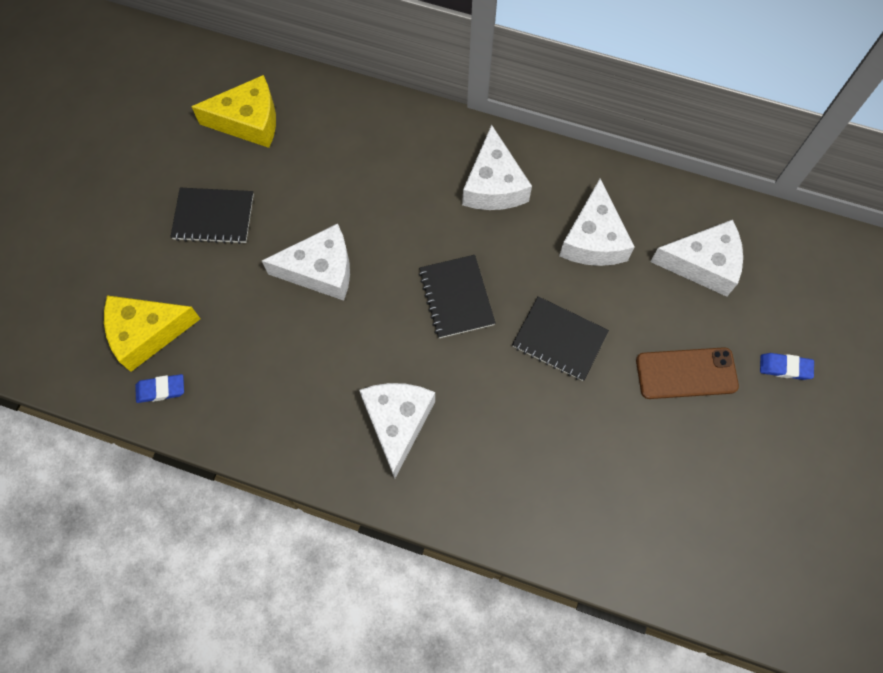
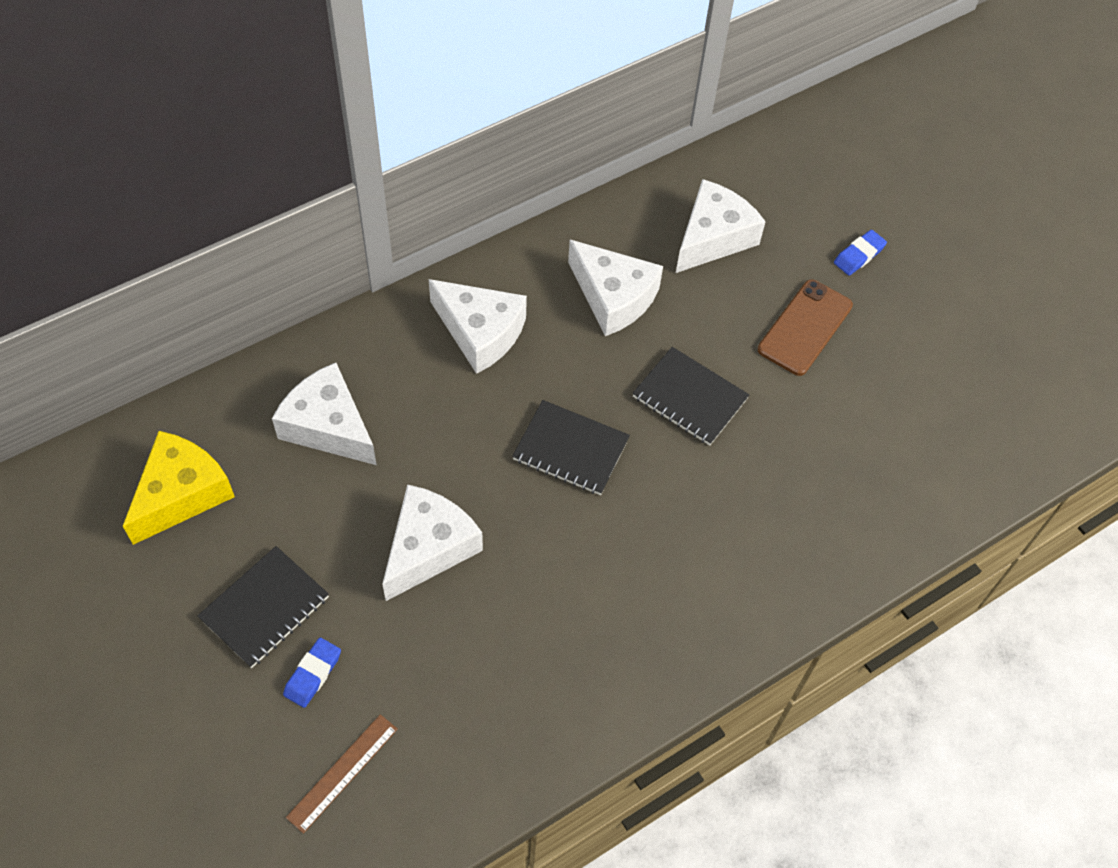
camera: 55 degrees left, 10 degrees down
yellow cheese [104,295,200,372] -> brown ruler [286,714,398,834]
blue eraser [135,374,184,403] -> blue eraser moved to [283,638,341,708]
white cheese [359,383,435,479] -> white cheese moved to [272,363,377,465]
black notebook [512,296,609,381] -> black notebook turned 60 degrees clockwise [632,347,749,446]

